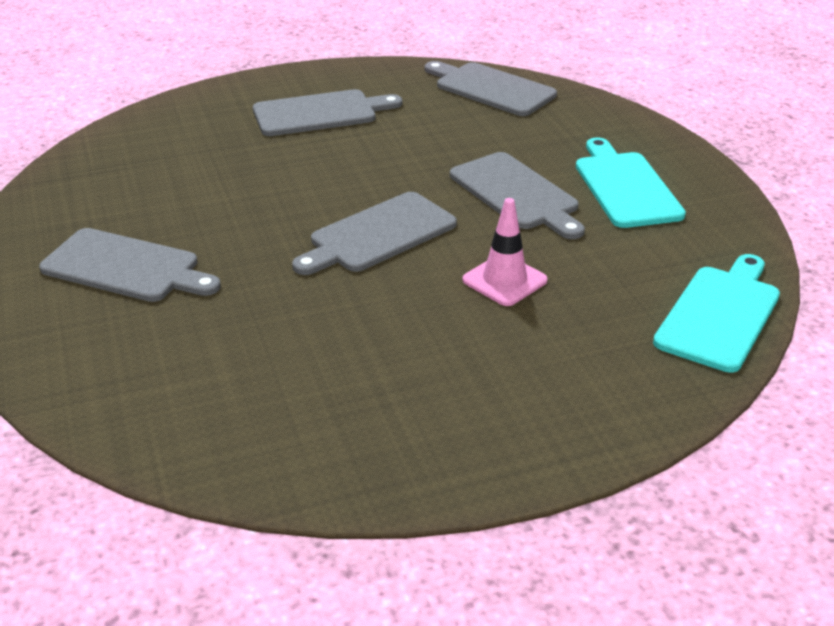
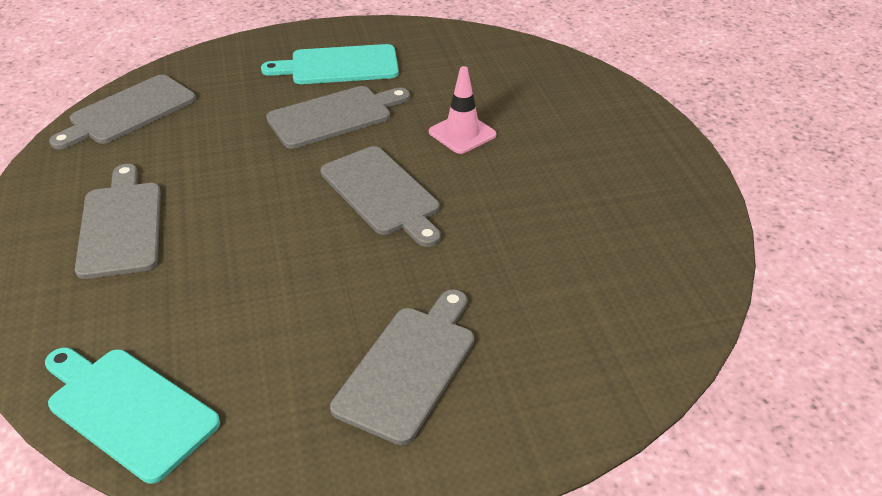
camera: 85 degrees left, 5 degrees up
turquoise cutting board [653,254,780,373] -> turquoise cutting board moved to [45,348,220,484]

